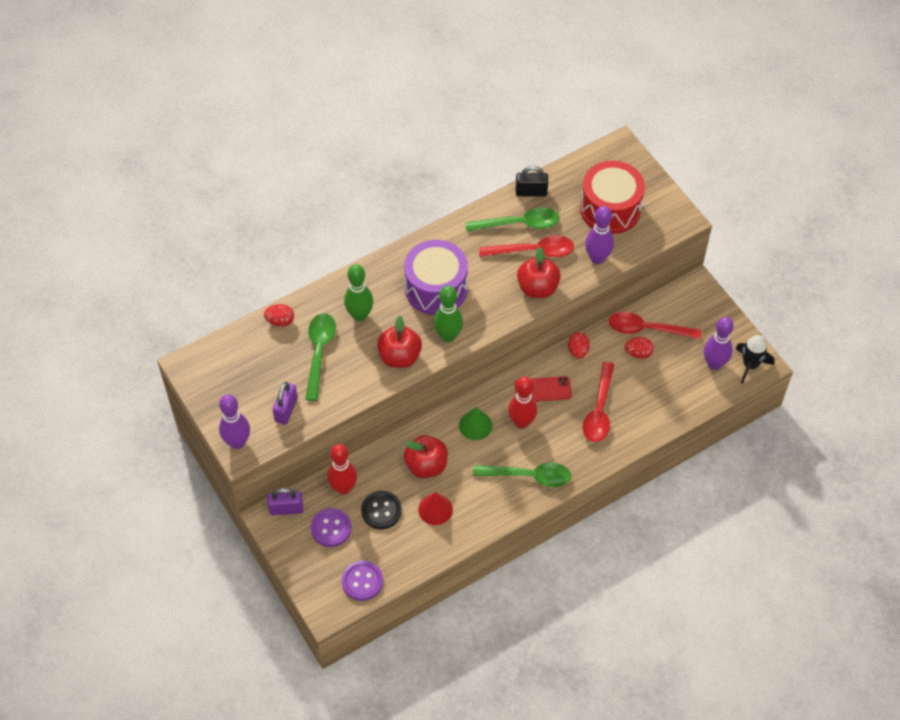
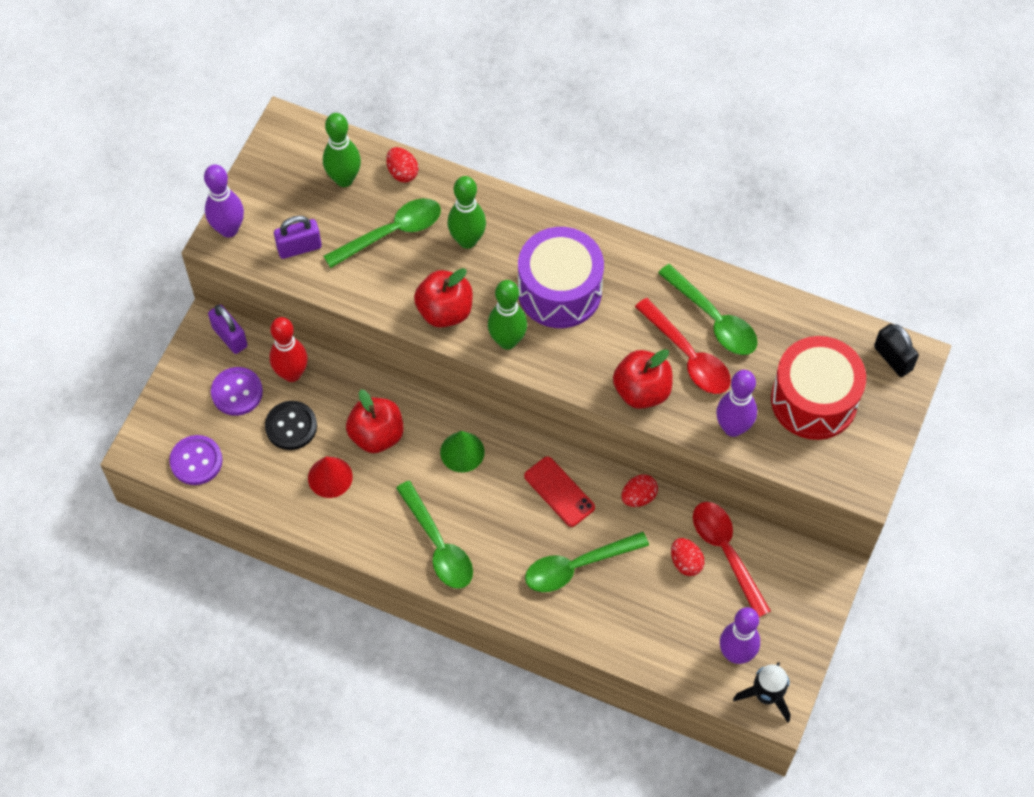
camera: 55 degrees right, 5 degrees up
red bowling pin [508,377,537,429] -> none
black padlock [516,166,548,196] -> black padlock moved to [874,324,919,377]
red spoon [583,362,615,442] -> green spoon [525,531,649,592]
none -> green bowling pin [323,113,361,187]

